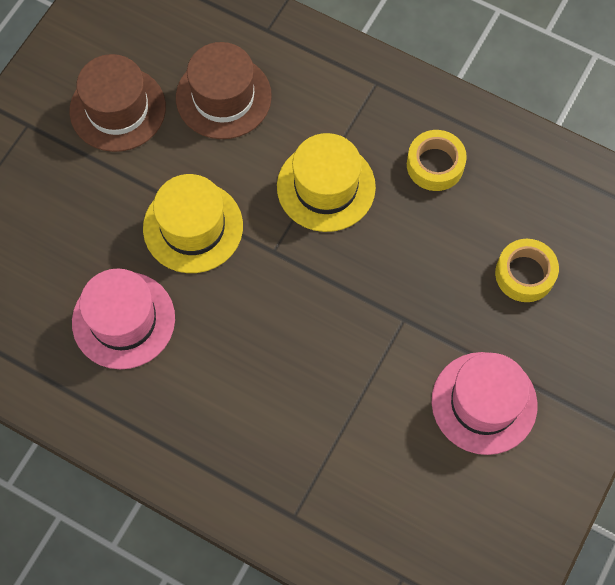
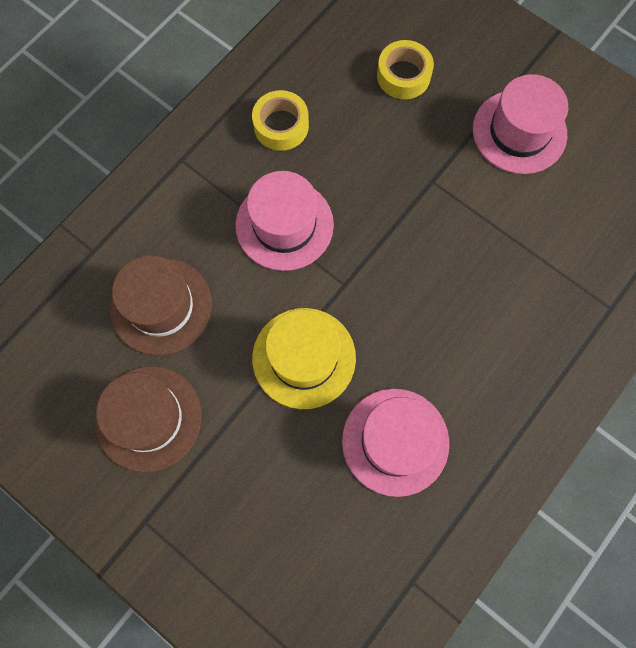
camera: 80 degrees left, 5 degrees up
yellow hat [277,133,376,232] -> pink hat [235,171,334,271]

